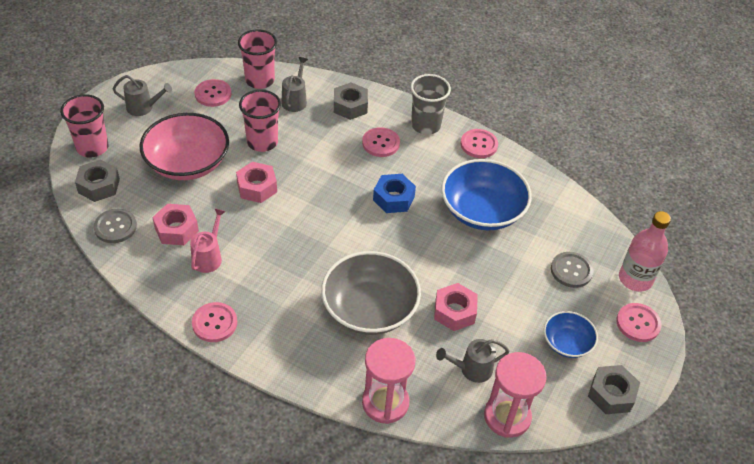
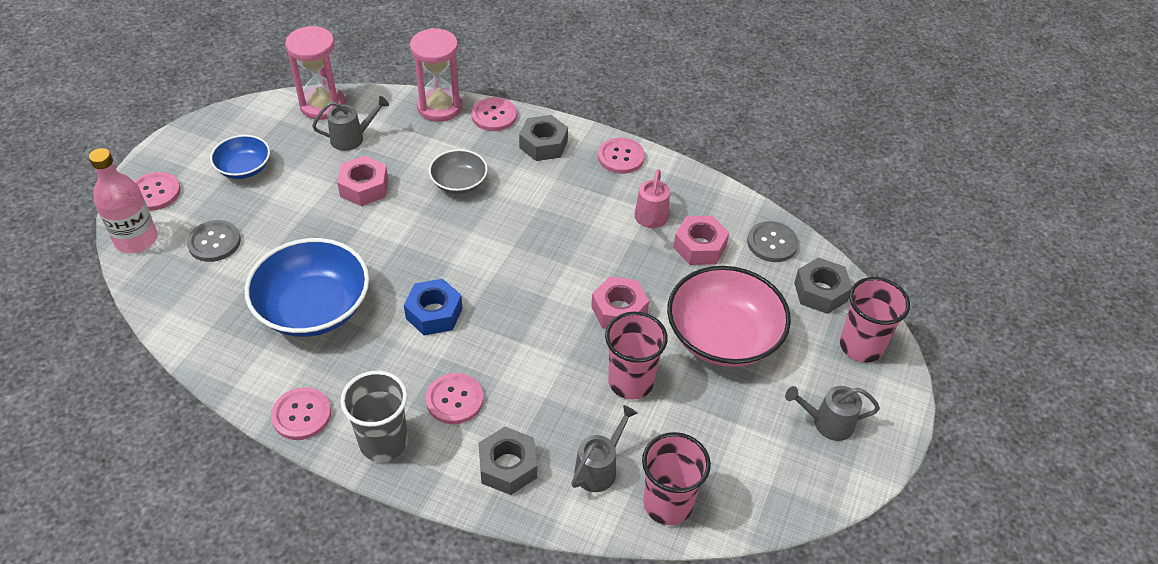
camera: 175 degrees right, 0 degrees up
pink button [195,79,232,107] -> pink button moved to [471,97,517,131]
grey watering can [281,57,308,112] -> grey watering can turned 150 degrees counterclockwise [571,405,638,492]
grey bowl [321,251,421,335] -> grey bowl [429,149,488,194], size x0.54
grey nut [588,365,640,414] -> grey nut moved to [519,115,568,161]

